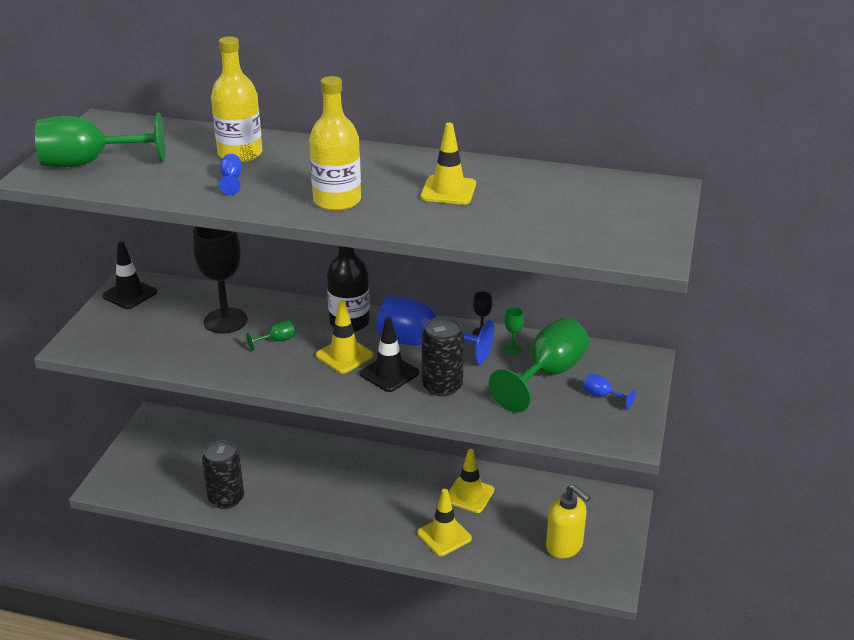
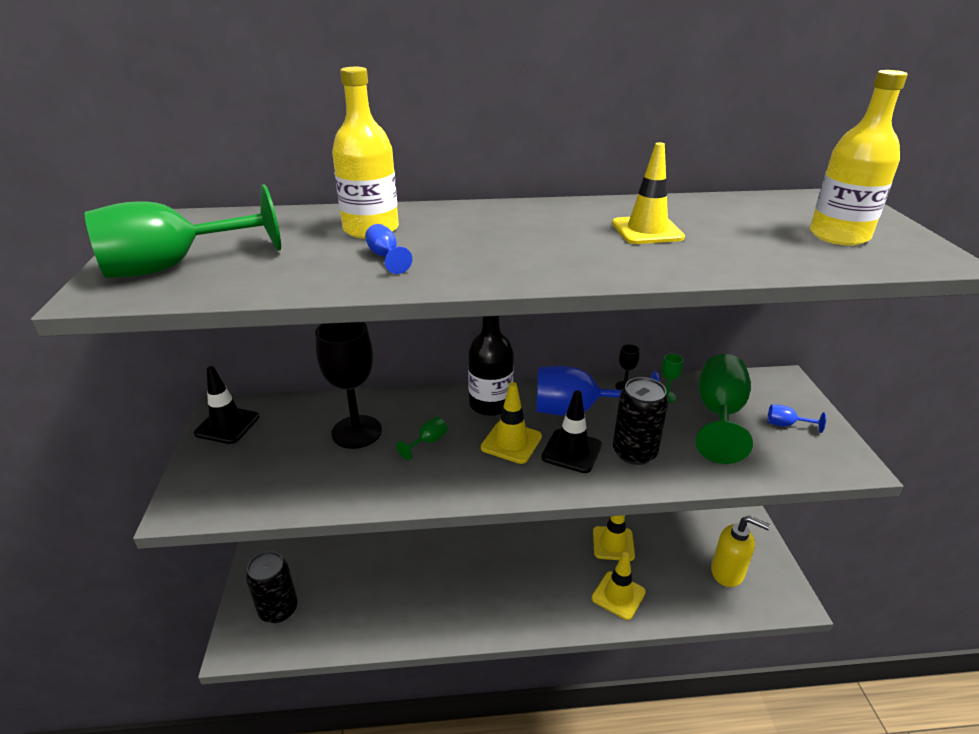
camera: 20 degrees left, 0 degrees up
black can [202,440,244,509] -> black can moved to [246,551,298,623]
yellow bottle [309,76,361,211] -> yellow bottle moved to [810,70,908,246]

